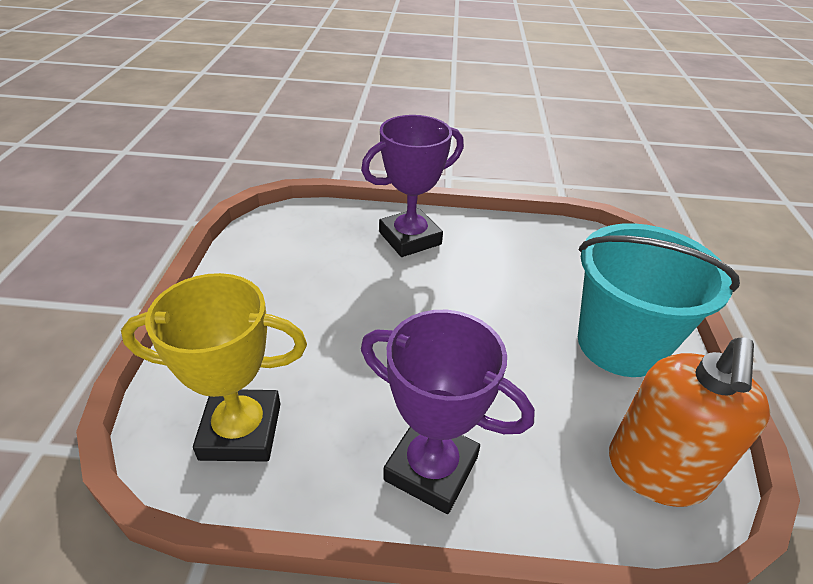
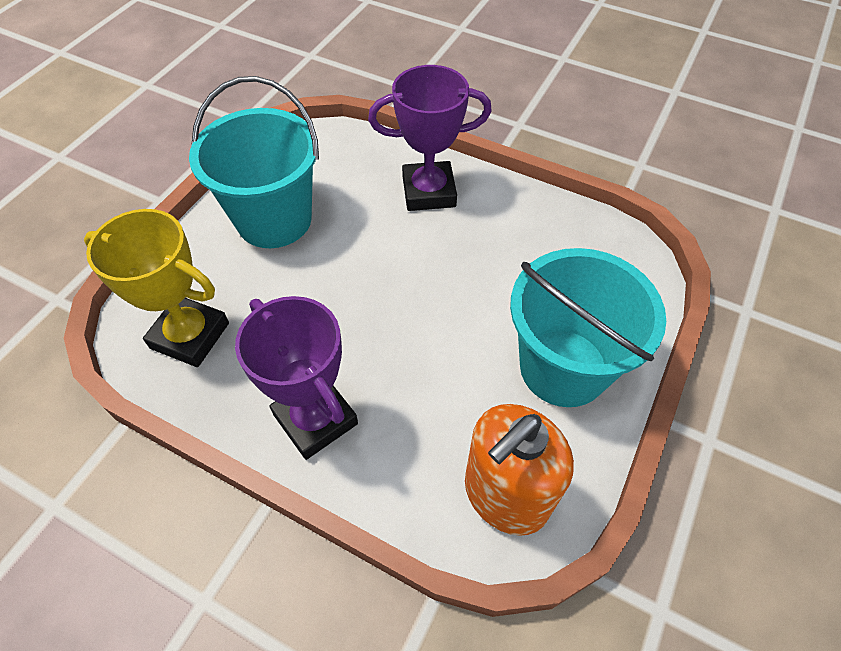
camera: 25 degrees right, 15 degrees up
none -> turquoise bucket [189,76,319,248]

